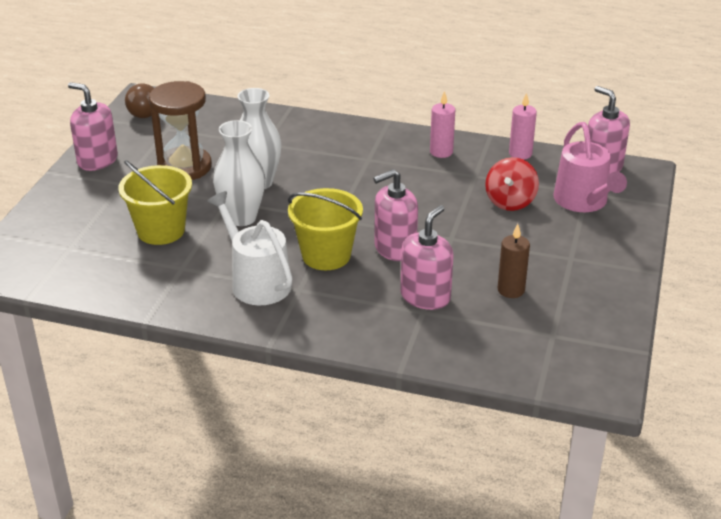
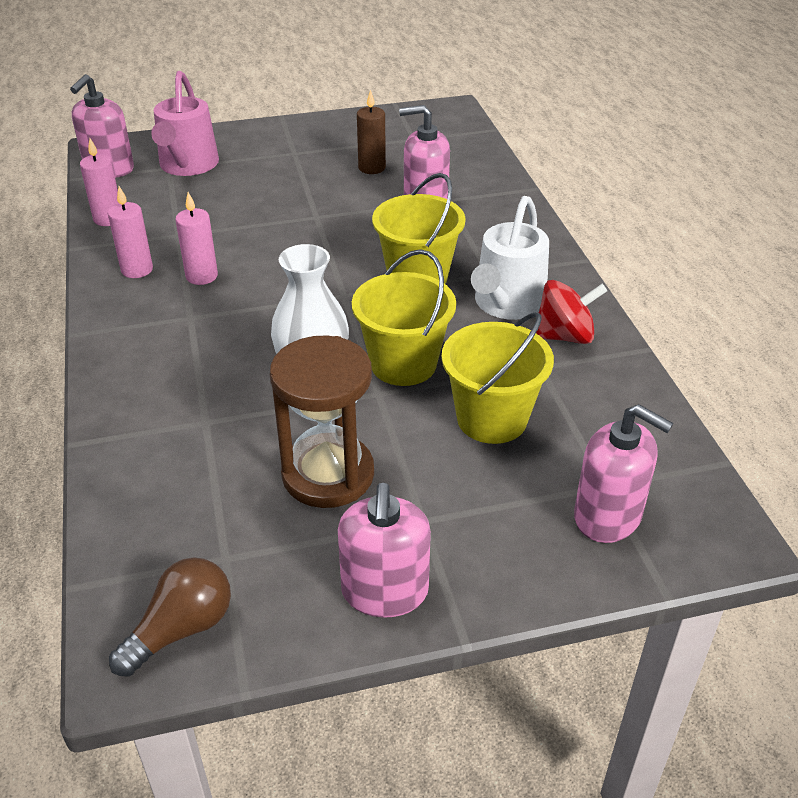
camera: 120 degrees left, 5 degrees up
white vase [213,120,265,226] -> yellow bucket [352,249,456,386]
pink soap dispenser [373,169,418,261] -> pink soap dispenser moved to [574,404,673,543]
red spinning top [485,157,539,211] -> red spinning top moved to [536,280,607,344]
pink watering can [553,122,627,212] -> pink watering can turned 135 degrees clockwise [151,71,219,176]
none -> pink candle [175,192,218,285]

